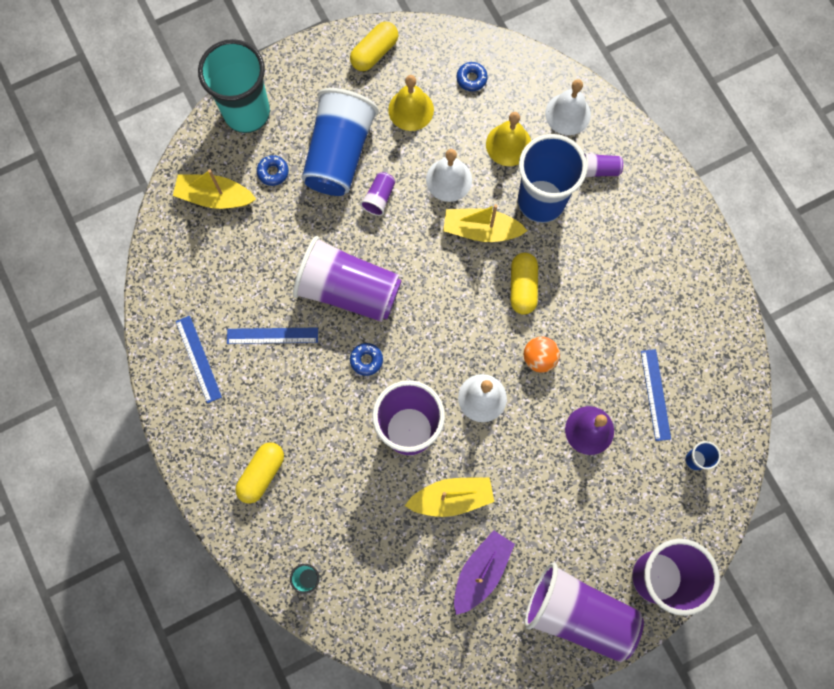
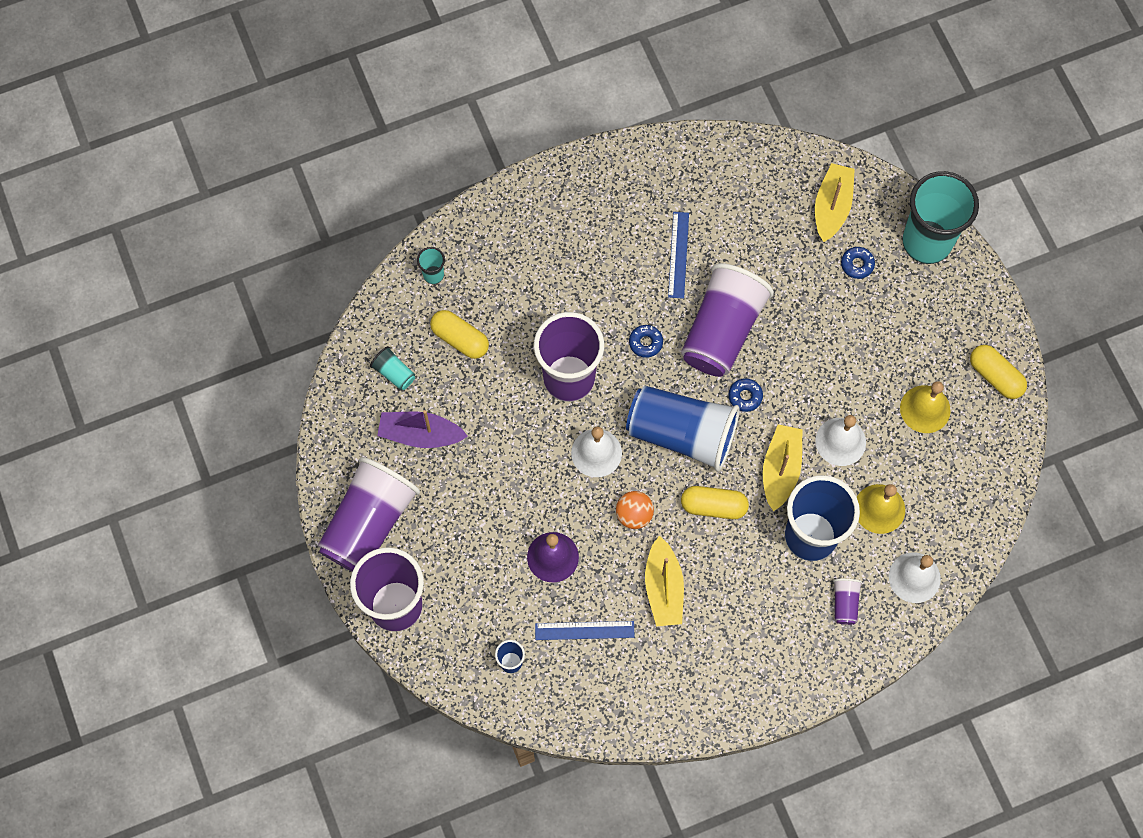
camera: 95 degrees right, 5 degrees down
blue ruler [176,315,222,403] -> none
yellow capsule [235,442,284,504] -> yellow capsule moved to [430,310,489,359]
blue cup [302,88,379,196] -> blue cup moved to [626,386,740,471]
purple cup [360,172,396,216] -> none
yellow boat [405,477,494,517] -> yellow boat moved to [645,536,684,626]
purple boat [454,530,515,615] -> purple boat turned 150 degrees clockwise [377,410,468,448]
blue donut [457,62,488,91] -> blue donut moved to [728,378,763,412]
none -> turquoise cup [370,346,415,390]

